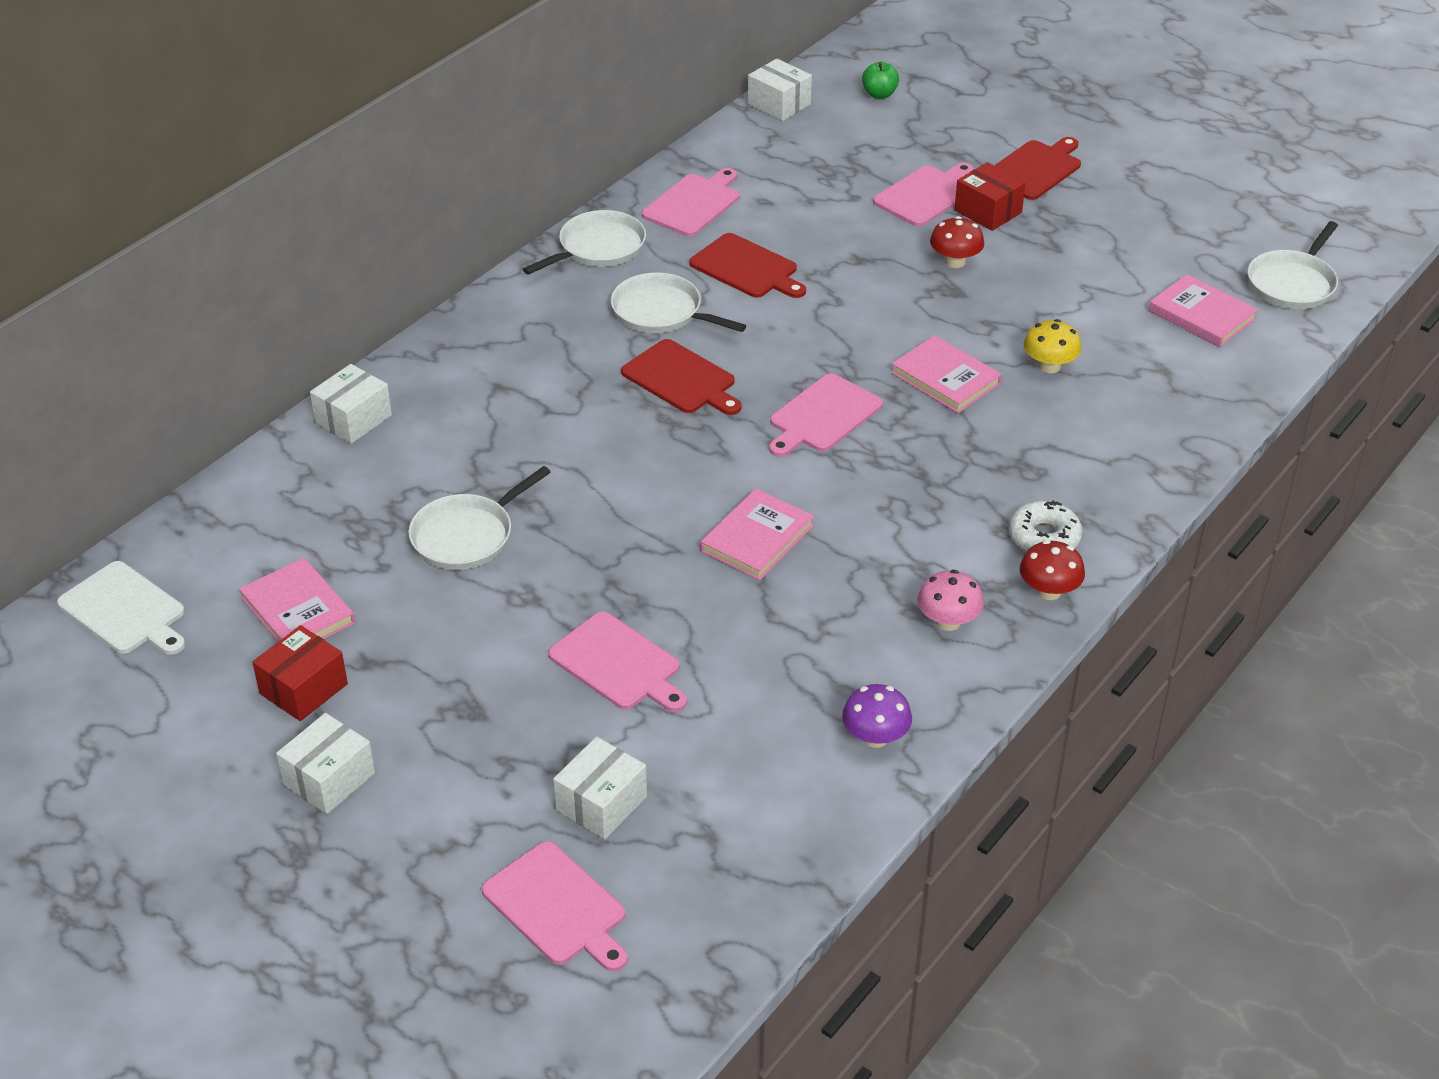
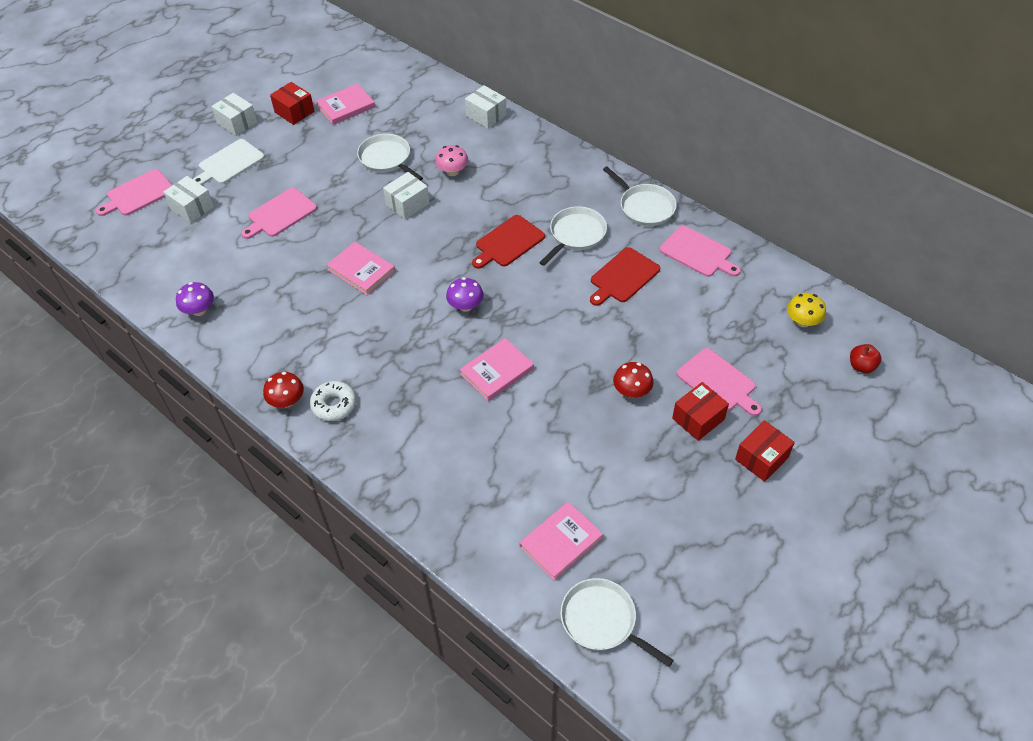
camera: 95 degrees right, 10 degrees up
white cutting board [57,561,185,655] -> white cutting board moved to [193,139,265,185]
white box [748,59,812,121] -> white box moved to [383,172,430,219]
pink cutting board [769,373,883,457] -> purple mushroom [446,277,484,312]
green apple [862,62,899,99] -> red apple [850,344,882,373]
pink mushroom [917,570,984,631] -> pink mushroom moved to [435,145,469,176]
red cutting board [994,137,1081,200] -> red box [735,420,795,482]
yellow mushroom [1023,319,1082,373] -> yellow mushroom moved to [787,293,826,327]

